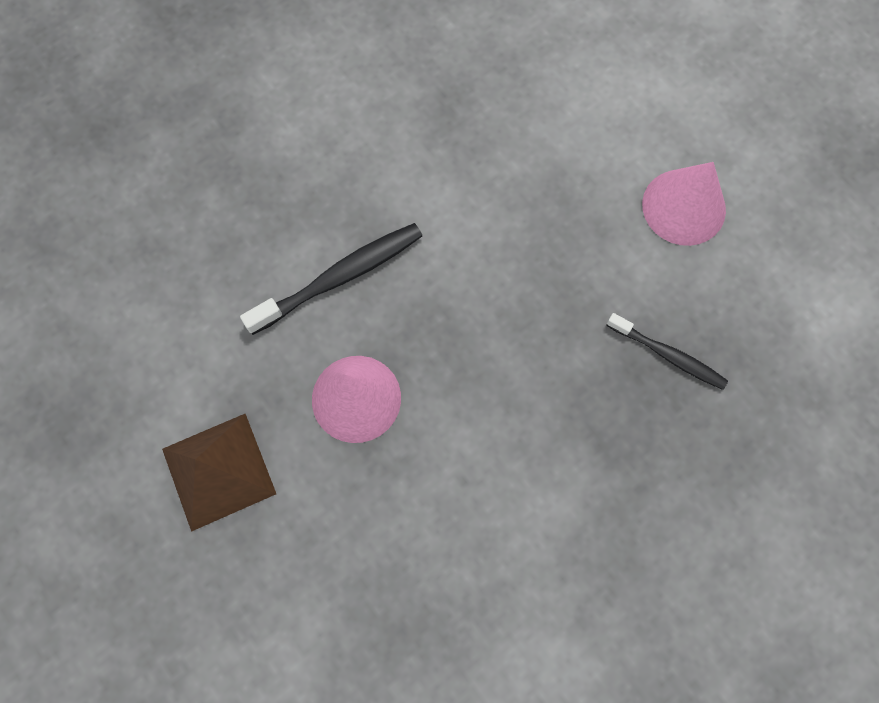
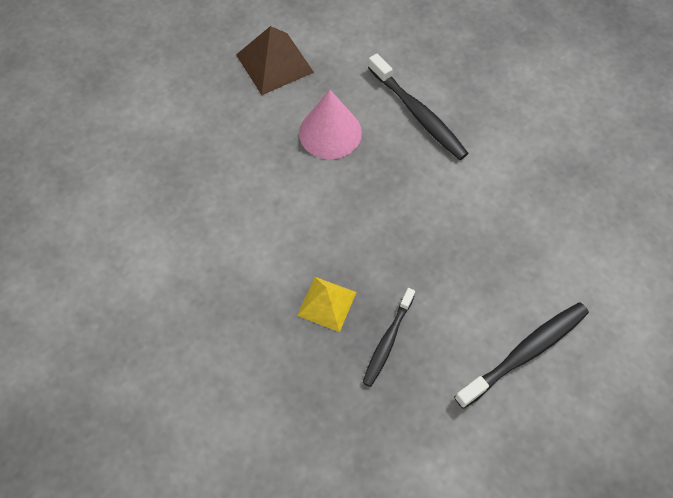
camera: 85 degrees right, 10 degrees down
pink cone [642,162,726,246] -> black toothbrush [454,302,589,409]
none -> yellow pyramid [297,277,356,332]

